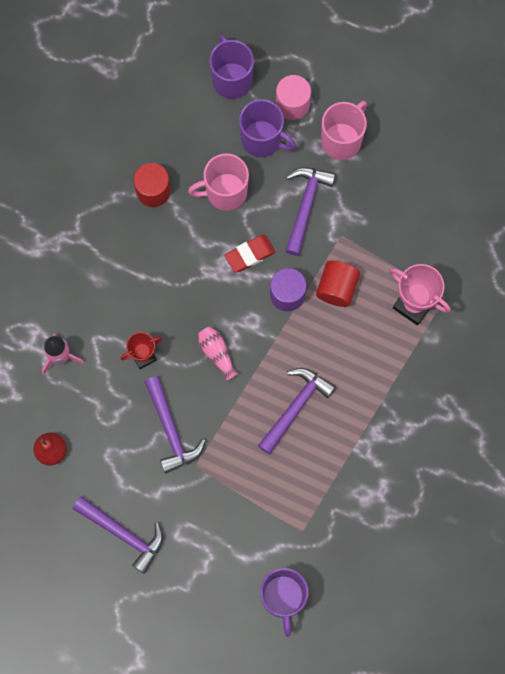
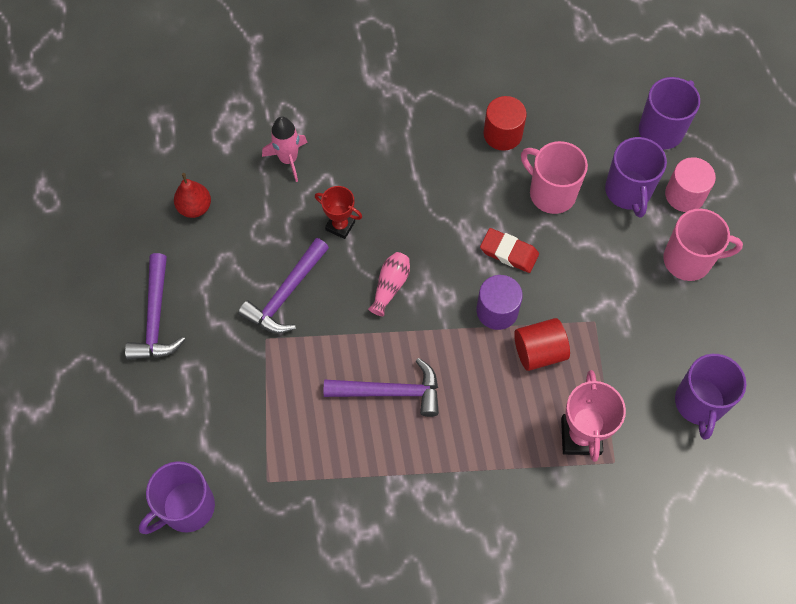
camera: 55 degrees right, 10 degrees down
purple hammer [286,167,336,256] -> none
none -> purple mug [675,354,746,440]

